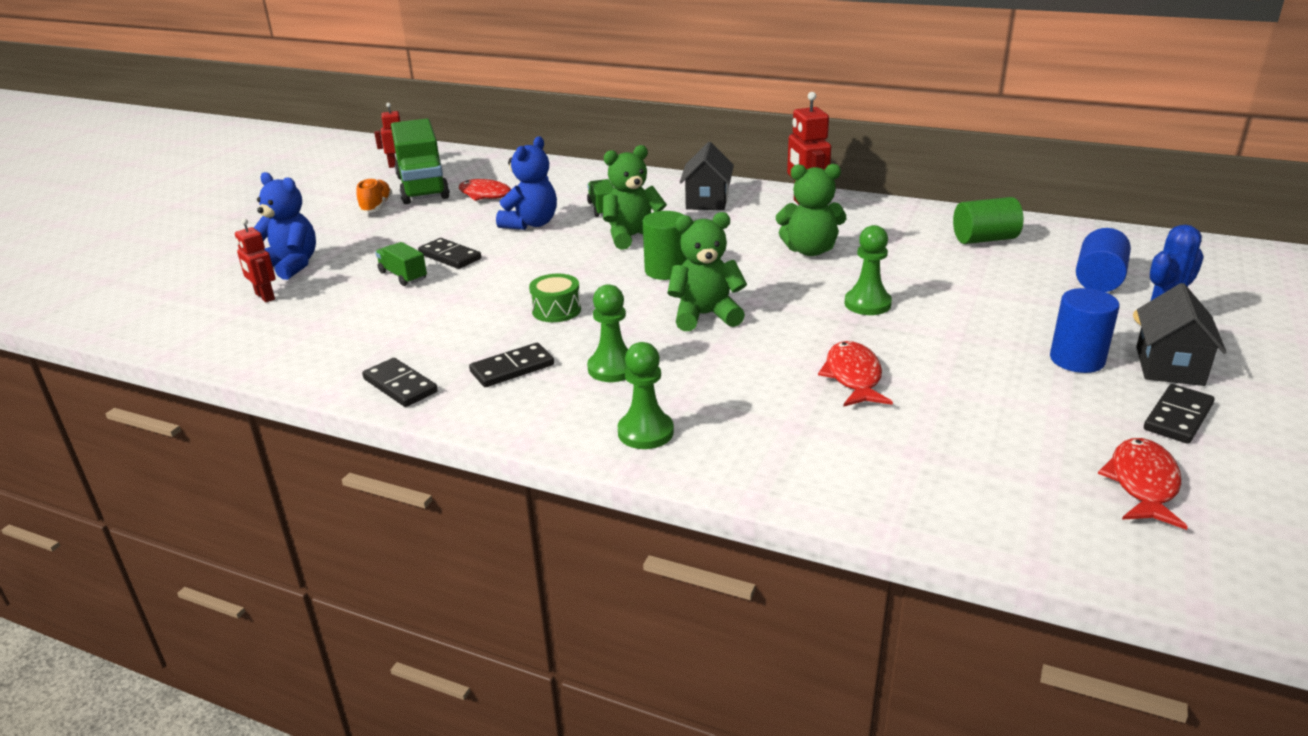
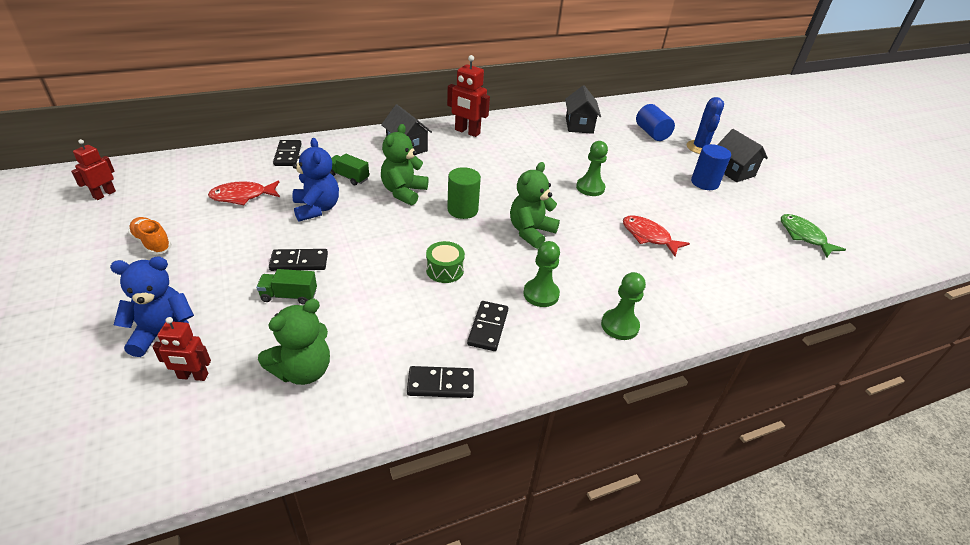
camera: 50 degrees left, 10 degrees up
green truck [391,119,450,204] -> none
green teddy bear [776,164,846,256] -> green teddy bear moved to [258,299,330,385]
green cylinder [953,197,1023,244] -> black house [565,85,601,134]
red fish [1098,438,1188,530] -> green fish [781,214,846,257]
black domino [1144,384,1215,444] -> black domino moved to [273,140,302,166]

